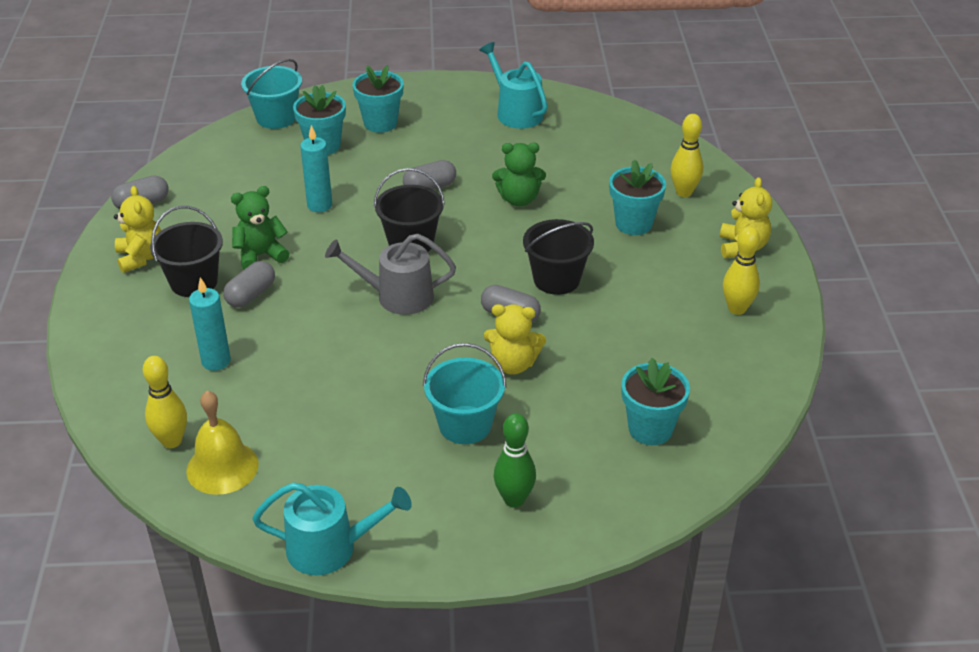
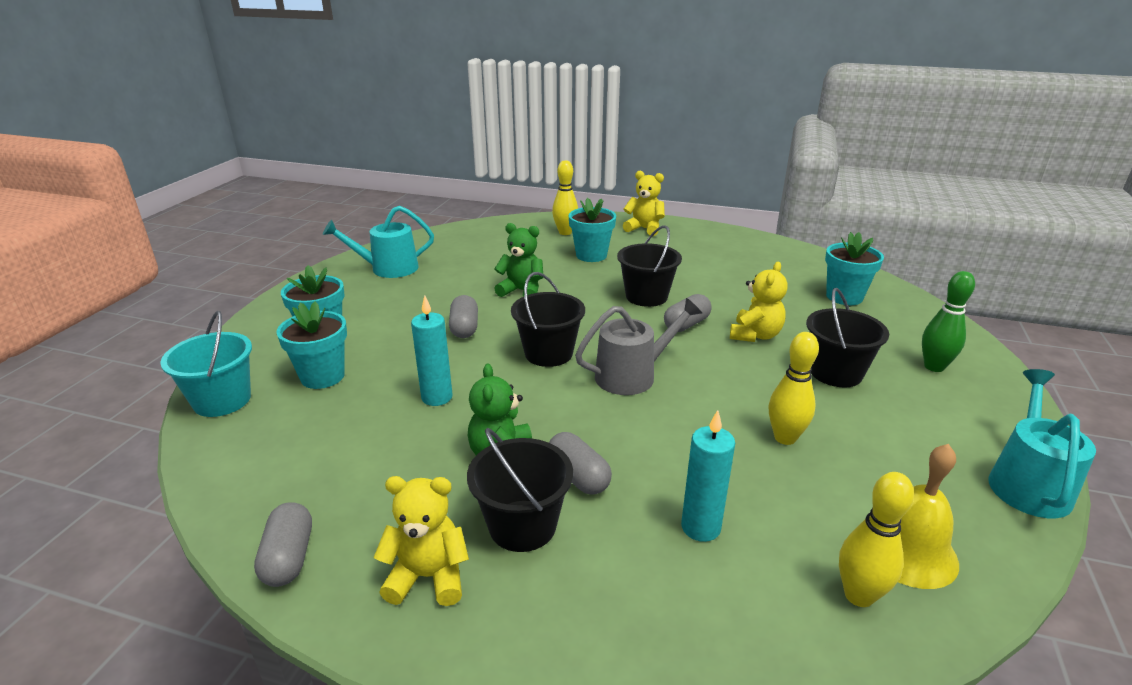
camera: 70 degrees left, 10 degrees down
grey watering can [325,234,456,315] -> grey watering can turned 135 degrees counterclockwise [575,298,702,395]
turquoise bucket [423,343,506,444] -> black bucket [806,288,889,387]
green teddy bear [492,143,546,206] -> green teddy bear turned 90 degrees counterclockwise [494,223,543,297]
yellow bowling pin [723,226,760,315] -> yellow bowling pin moved to [769,332,819,445]

